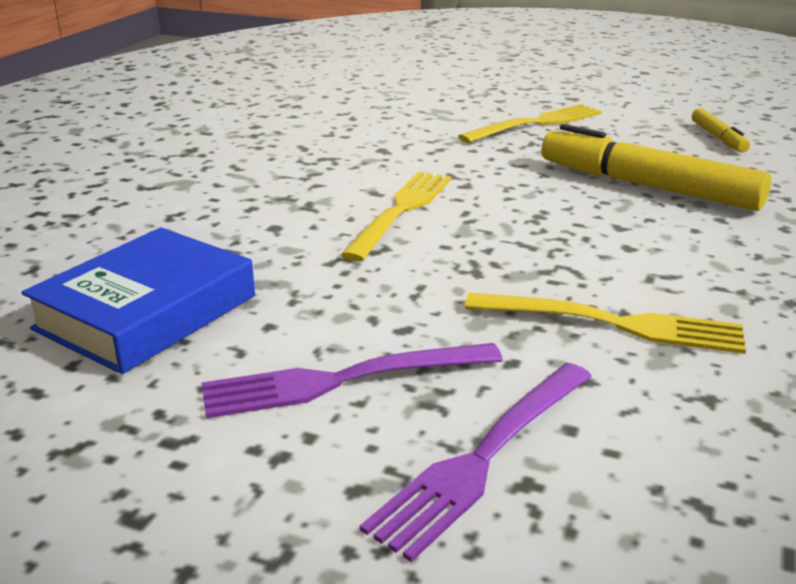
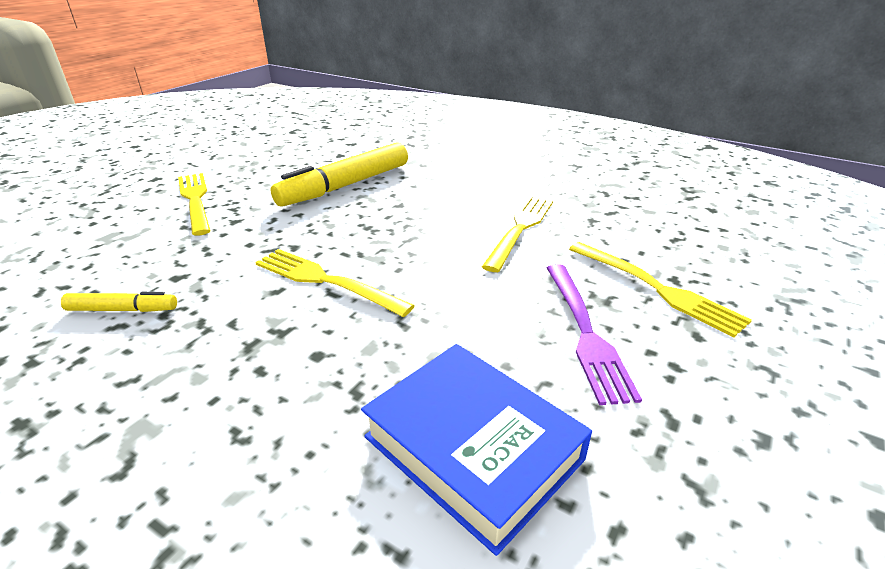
camera: 80 degrees left, 5 degrees up
purple fork [360,363,592,562] -> yellow fork [569,242,752,337]
yellow marker [692,108,750,153] -> yellow marker moved to [61,292,177,312]

